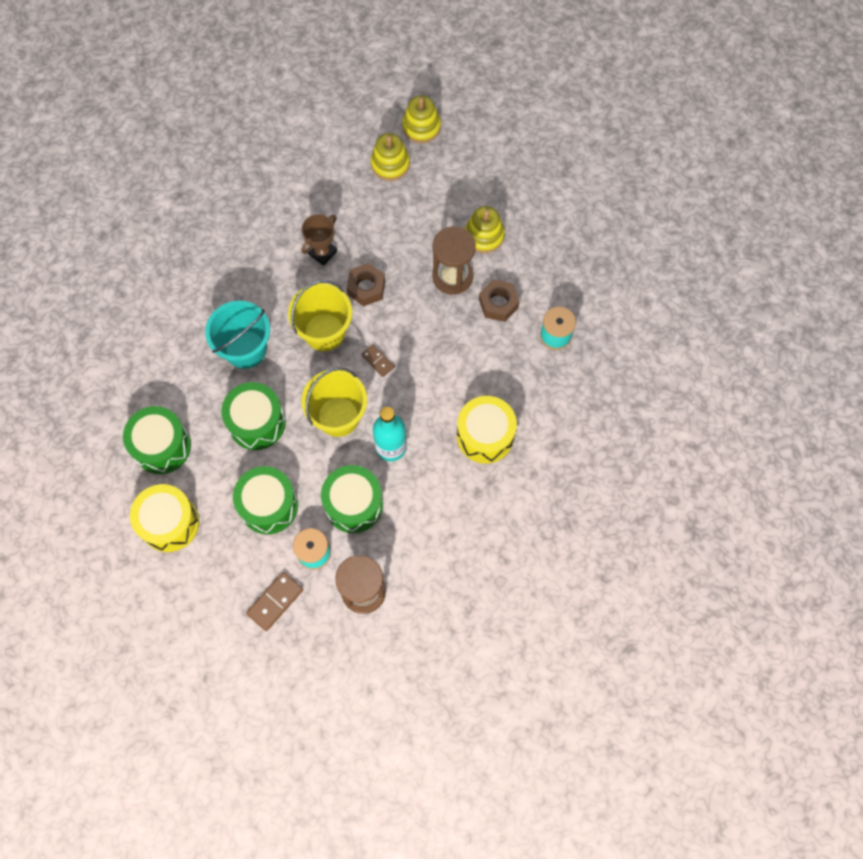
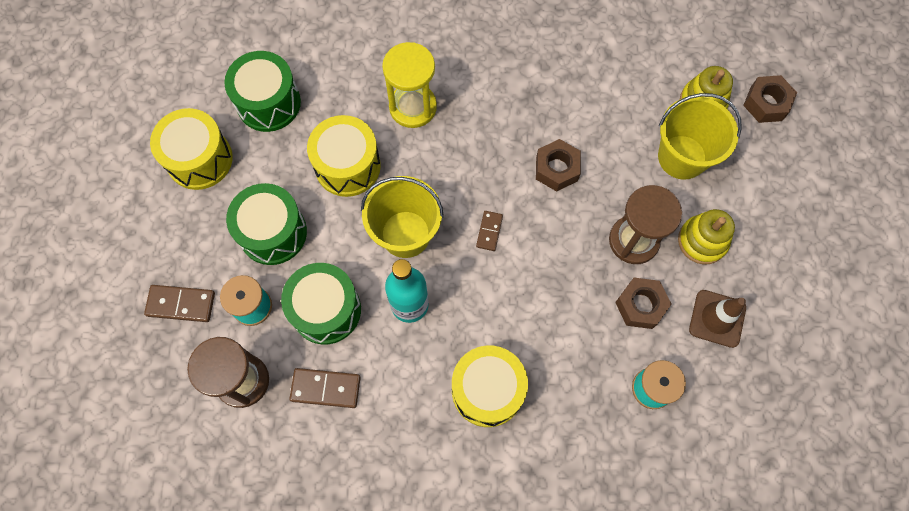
camera: 55 degrees right, 0 degrees up
turquoise bucket [205,301,270,369] -> yellow hourglass [382,42,437,128]
green drum [221,382,286,450] -> yellow drum [307,115,381,197]
yellow bucket [288,280,352,352] -> yellow bucket moved to [658,93,742,180]
brown trophy [301,214,337,266] -> none
yellow stacking toy [402,95,441,143] -> brown nut [743,75,797,123]
none -> brown domino [289,368,361,408]
none -> brown traffic cone [689,290,746,348]

